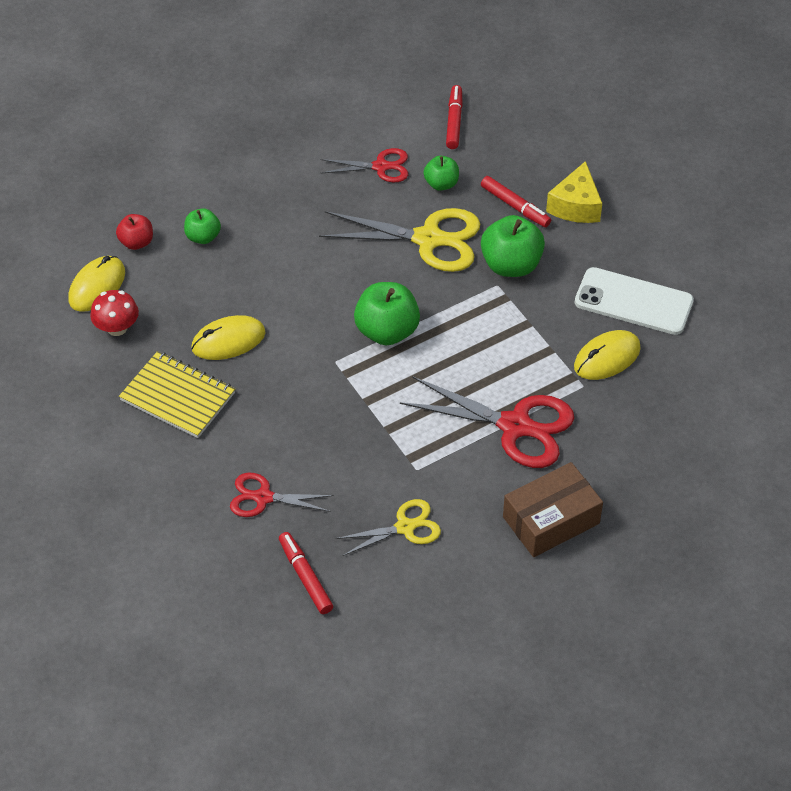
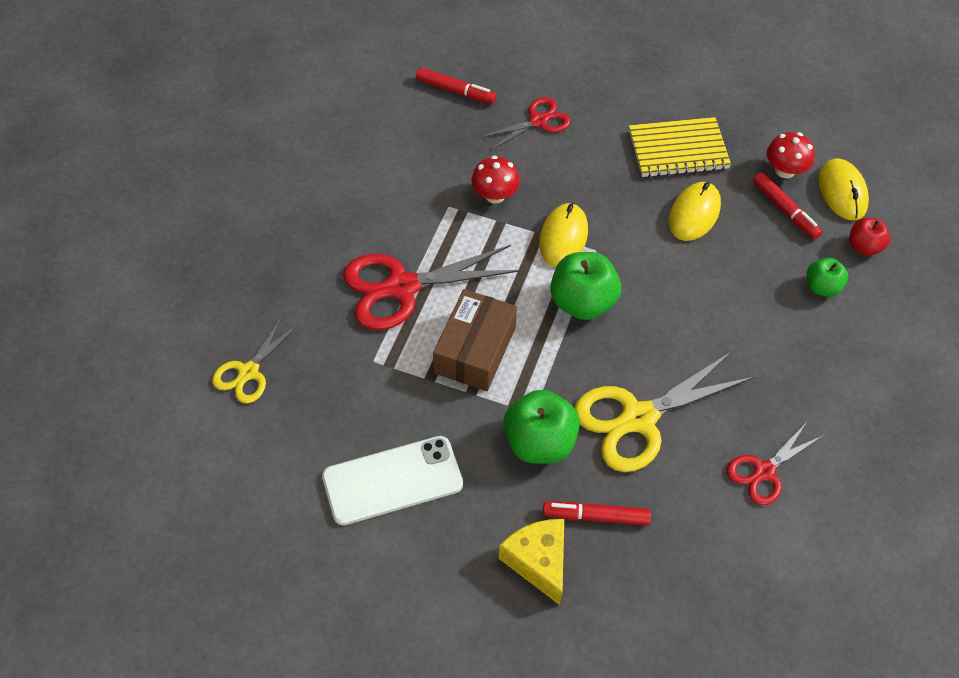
camera: 140 degrees right, 5 degrees up
yellow scissors [336,499,441,556] -> yellow scissors moved to [212,315,299,403]
green apple [423,156,459,191] -> none
red marker [446,85,463,149] -> red marker moved to [753,172,822,239]
brown box [503,462,603,557] -> brown box moved to [433,289,517,391]
yellow mouse [574,330,641,380] -> yellow mouse moved to [539,203,588,267]
none -> red mushroom [471,156,520,203]

